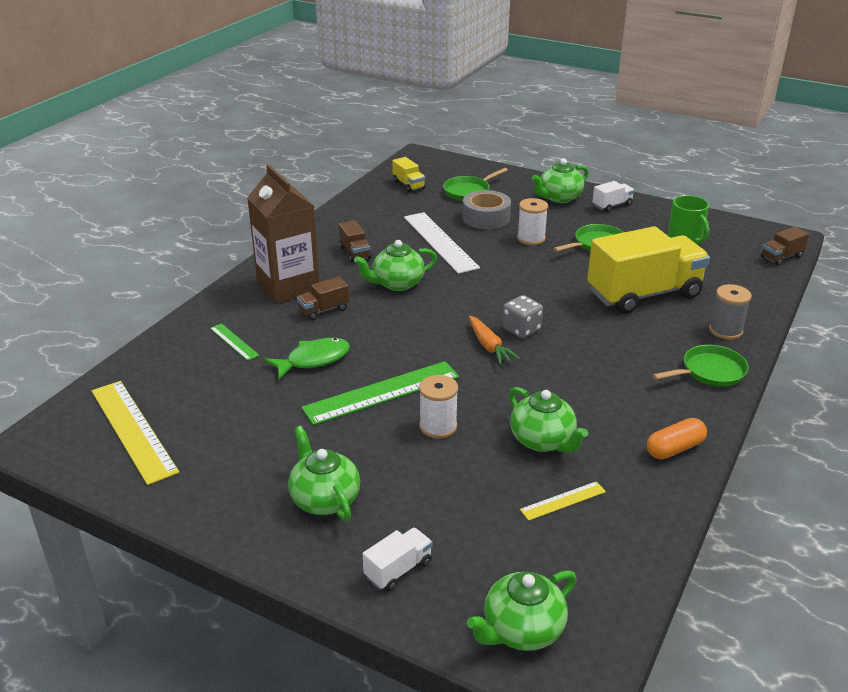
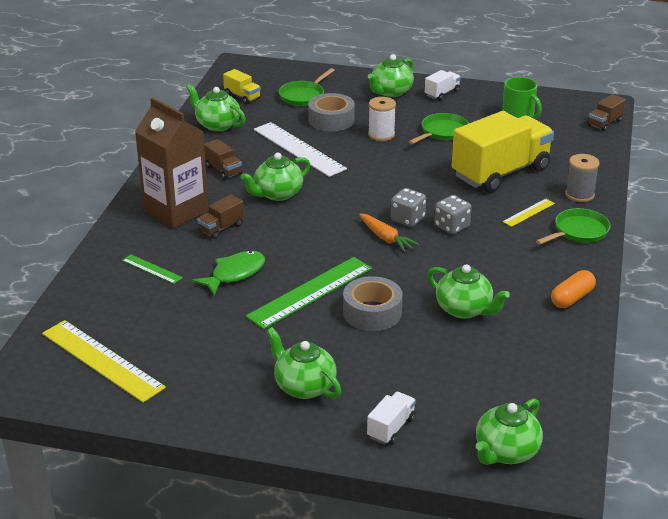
camera: 15 degrees left, 0 degrees up
white spool [419,375,458,439] -> grey tape [343,276,403,331]
yellow ruler [520,481,606,521] -> yellow ruler moved to [503,199,555,227]
none -> green teapot [186,84,246,131]
none -> grey dice [434,195,471,235]

